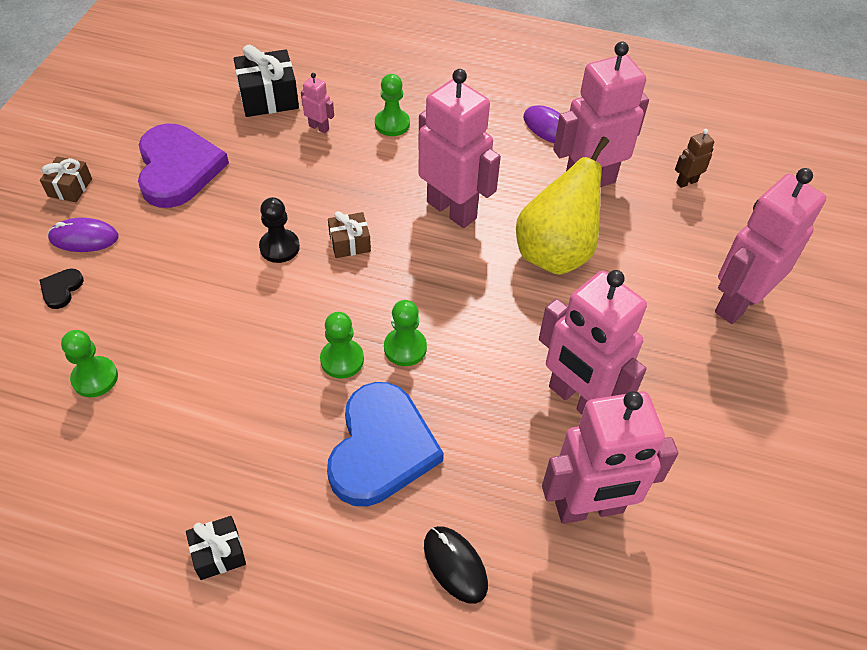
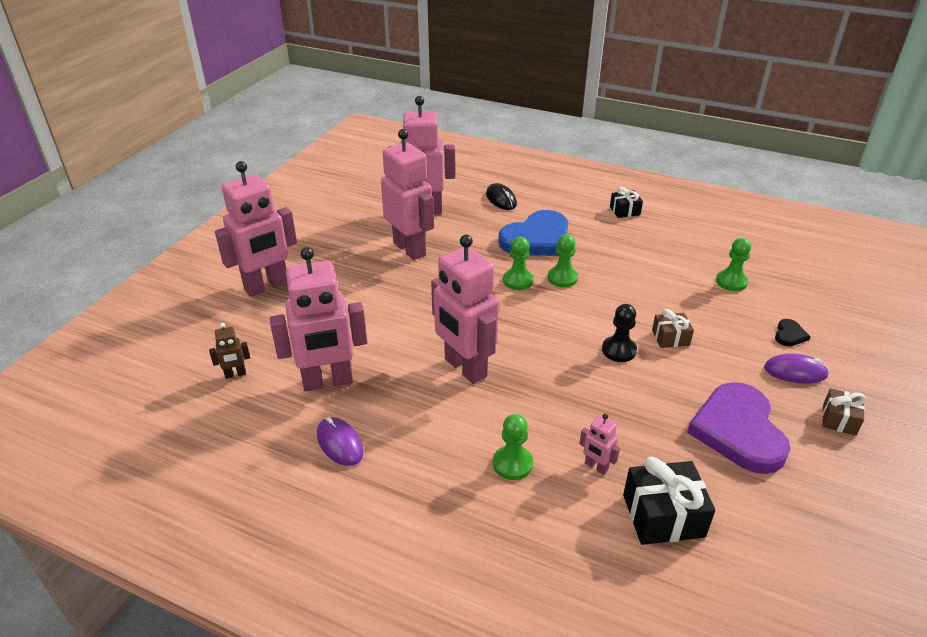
camera: 170 degrees left, 15 degrees down
blue heart [327,382,444,506] -> blue heart turned 150 degrees counterclockwise [498,210,568,256]
brown gift [328,211,371,258] -> brown gift moved to [652,309,694,348]
yellow pear [516,137,609,275] -> none

